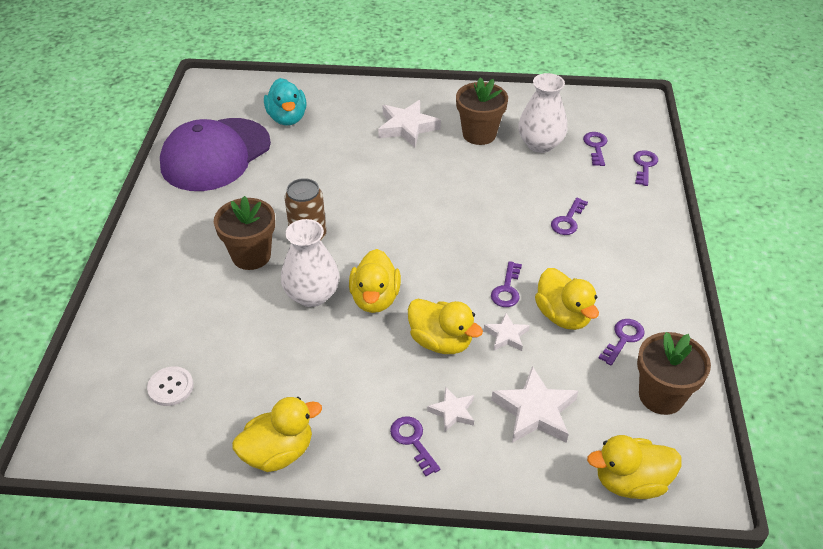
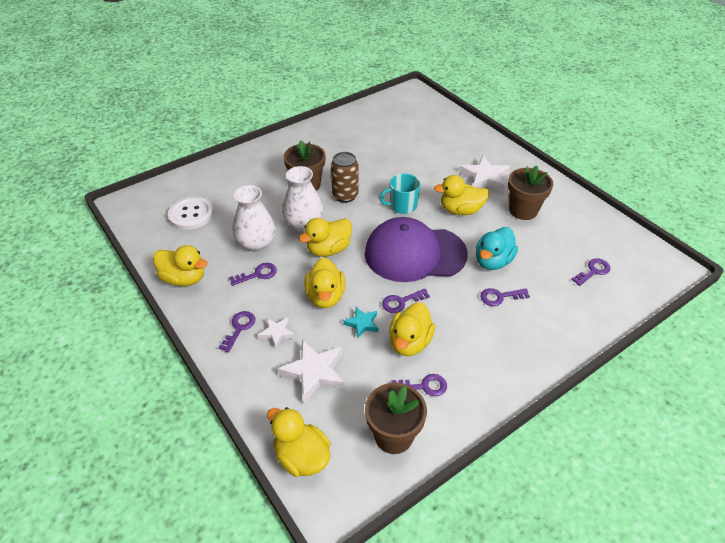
camera: 50 degrees right, 0 degrees up
white button [147,366,194,406] -> white button [168,197,213,230], size x1.54
purple cap [160,118,271,191] -> purple cap moved to [365,217,468,282]
turquoise duck [264,78,307,125] -> turquoise duck moved to [476,227,518,270]
white star [484,313,530,351] -> turquoise star [343,307,379,339]
white vase [518,73,568,153] -> white vase moved to [233,185,276,252]
purple key [633,150,658,186] -> purple key moved to [229,263,277,286]
none -> turquoise mug [379,174,420,214]
none -> yellow duck [434,175,489,215]

